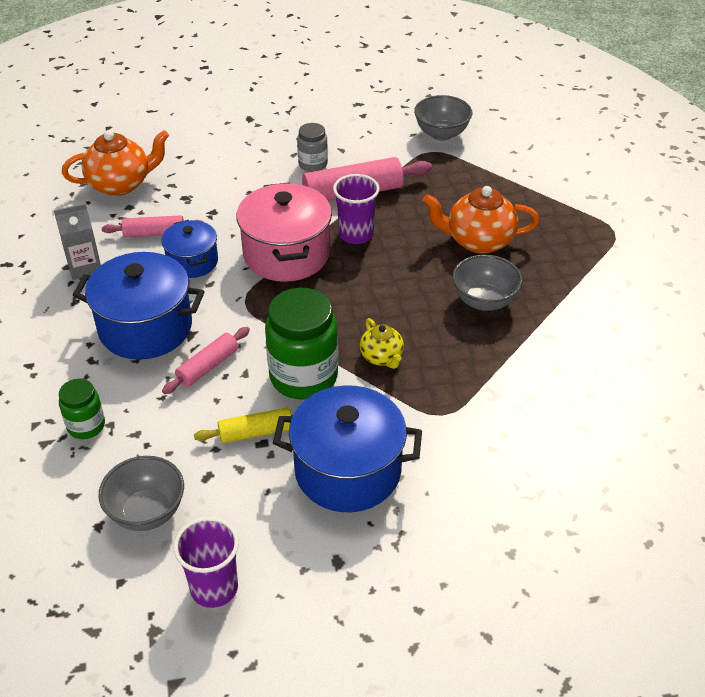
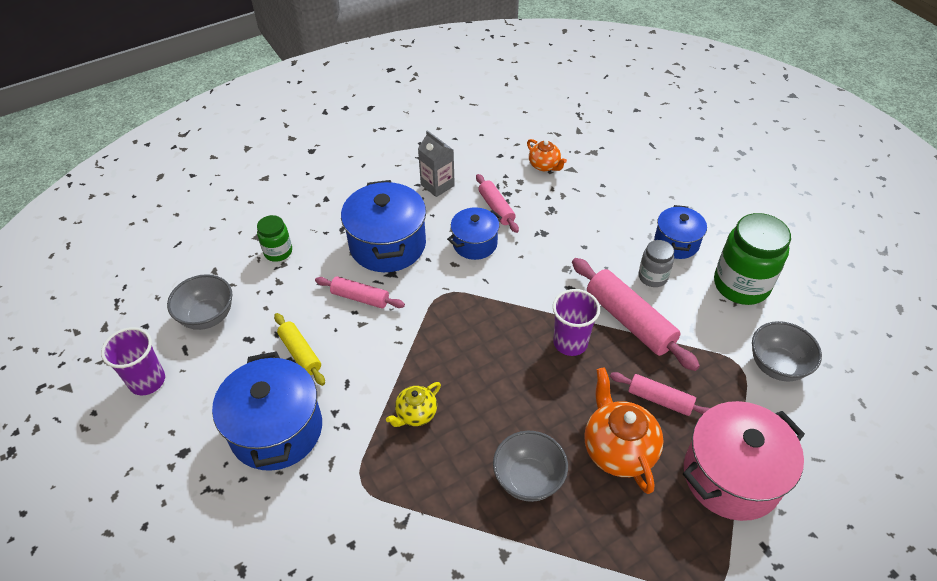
camera: 70 degrees right, 5 degrees up
orange teapot [62,130,169,196] -> orange teapot [527,139,567,171], size x0.57
pink pot [236,182,332,282] -> pink pot moved to [683,401,805,521]
green jar [265,288,338,399] -> green jar moved to [714,213,791,305]
none -> pink rolling pin [610,372,710,416]
none -> blue pot [654,205,707,259]

